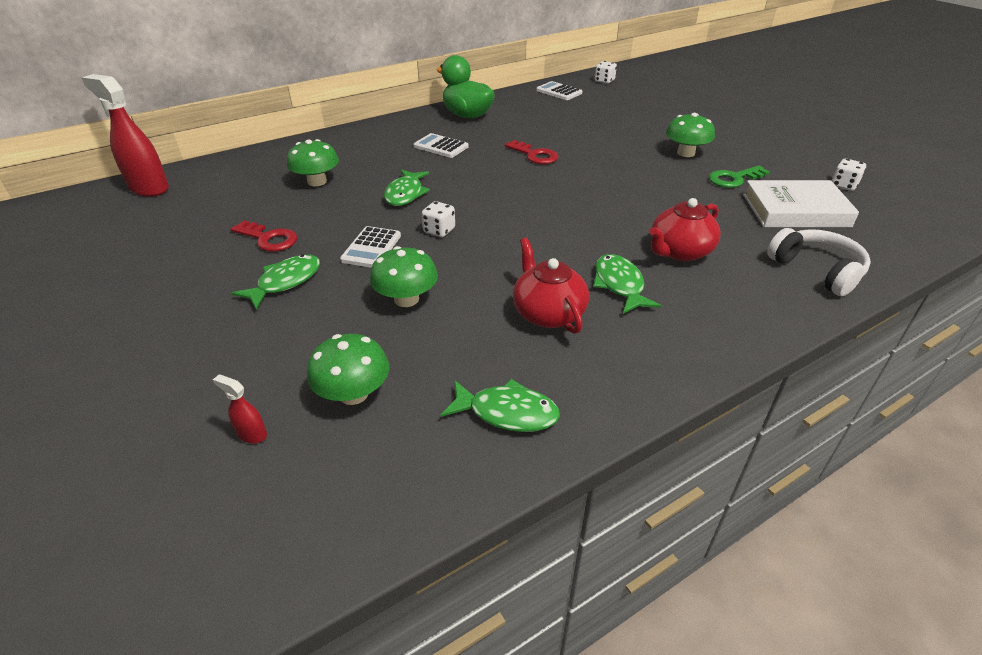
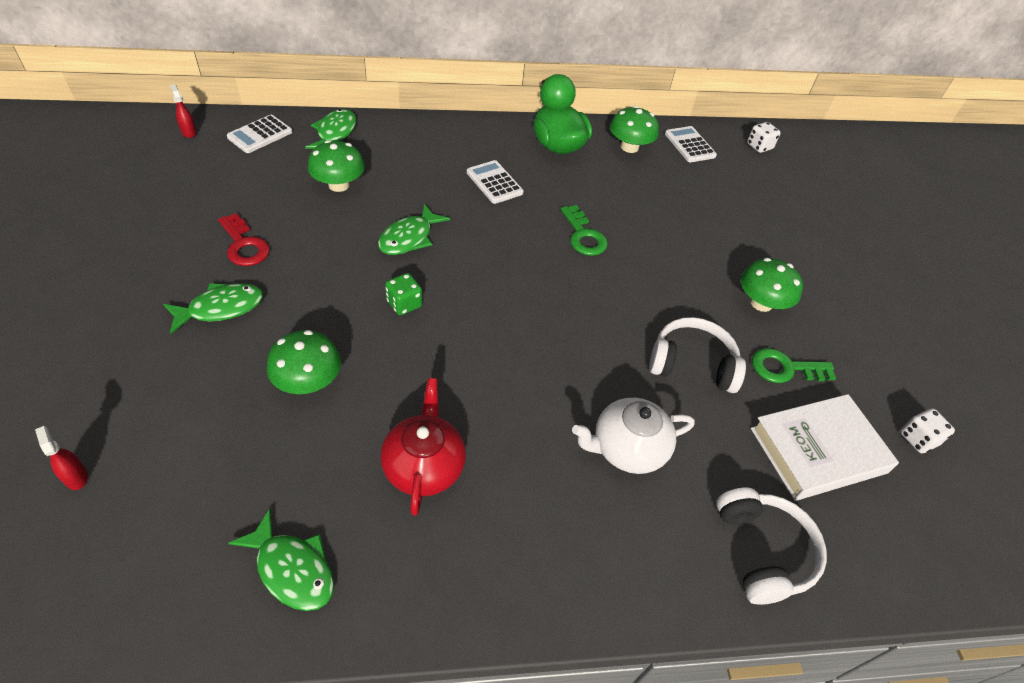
camera: 20 degrees right, 10 degrees up
red spray bottle [81,74,169,197] -> red spray bottle [170,84,197,138], size x0.42
green mushroom [307,334,389,405] -> green mushroom moved to [610,106,659,153]
white calculator [340,226,401,268] -> white calculator moved to [227,115,292,153]
white dice [422,201,455,237] -> green dice [385,273,422,315]
red key [505,140,558,164] -> green key [561,205,608,256]
green fish [593,254,661,314] -> green fish moved to [305,109,357,149]
red teapot [650,198,721,261] -> white teapot [572,398,695,474]
white book [743,180,859,227] -> white book turned 45 degrees counterclockwise [751,394,899,501]
none -> white headphones [649,317,746,393]

